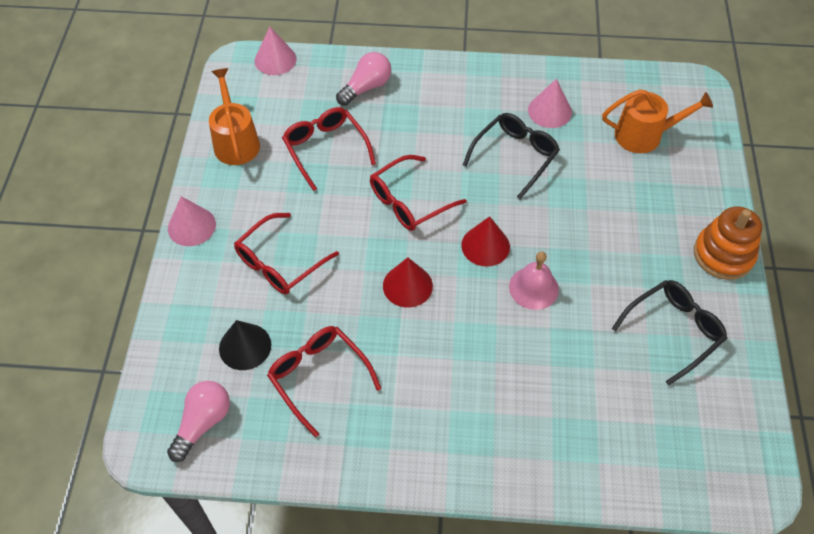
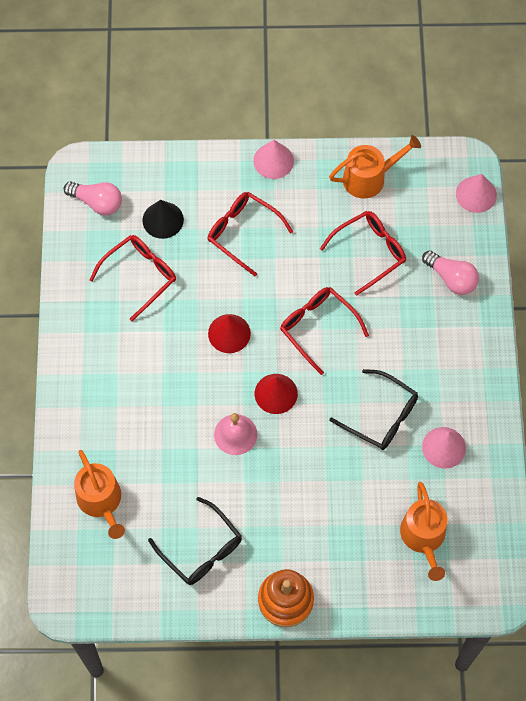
camera: 85 degrees right, 10 degrees up
none -> orange watering can [74,450,125,539]

